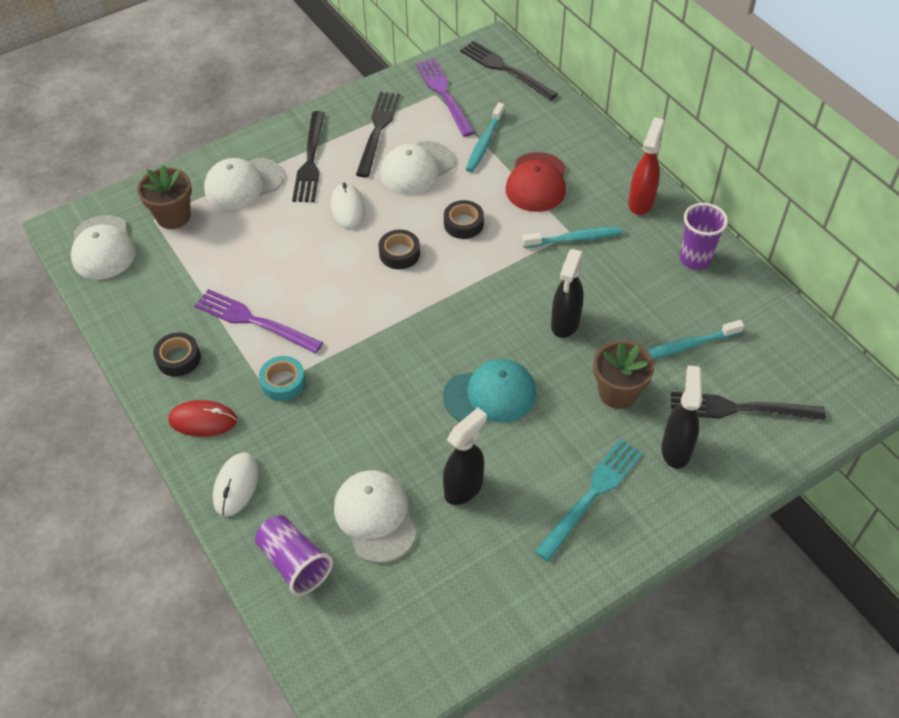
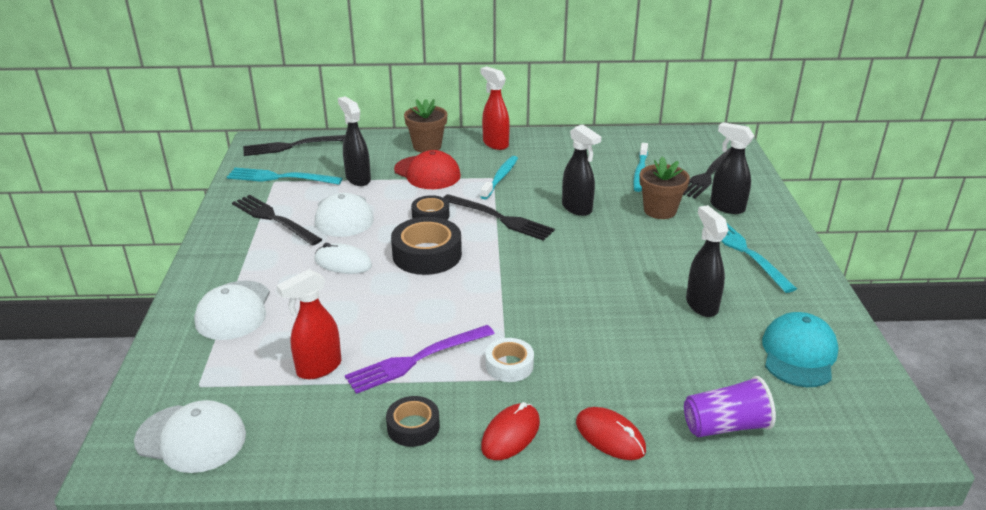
camera: 60 degrees left, 20 degrees down
brown flower pot [137,164,192,229] -> brown flower pot moved to [404,99,447,153]
white mouse [213,453,259,516] -> red mouse [576,407,646,460]
turquoise tape [259,356,306,401] -> white tape [486,338,534,382]
black fork [292,111,325,202] -> black fork moved to [443,194,555,241]
white cap [334,470,417,563] -> none
black tape [379,229,420,269] -> black tape [391,217,462,275], size x1.71
purple fork [416,59,475,137] -> turquoise fork [227,168,343,185]
turquoise cap [443,359,536,422] -> turquoise cap moved to [762,312,839,387]
turquoise toothbrush [466,102,505,172] -> black spray bottle [338,96,371,186]
purple cup [680,203,728,270] -> none
none -> red spray bottle [276,269,341,379]

